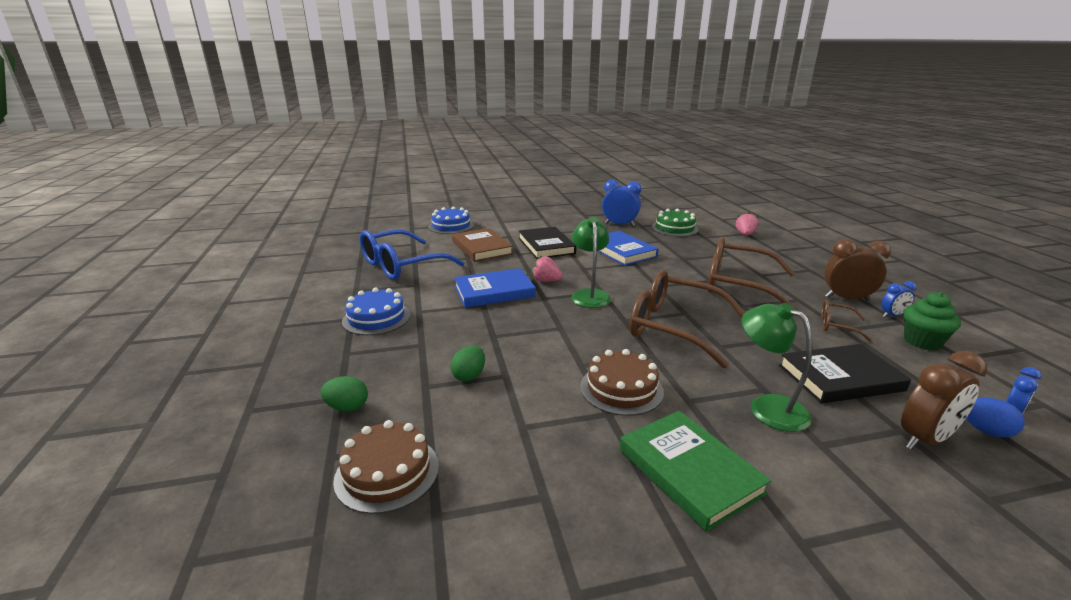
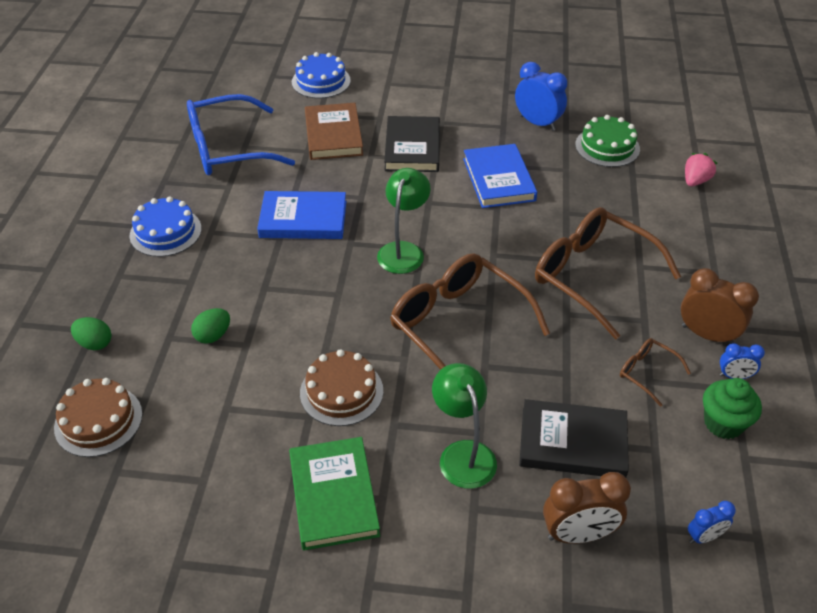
camera: 20 degrees right, 20 degrees up
pink strawberry [532,255,563,282] -> none
blue egg [966,398,1025,437] -> none

